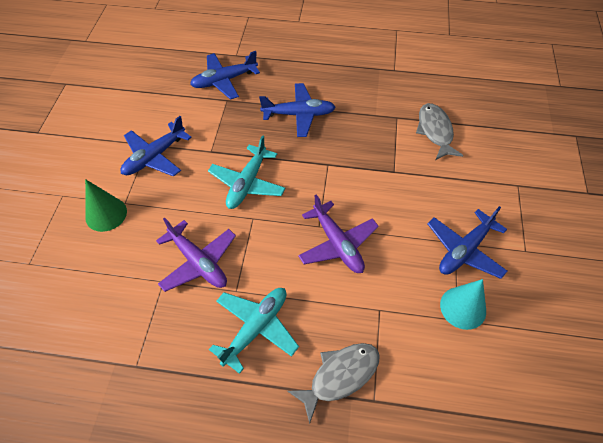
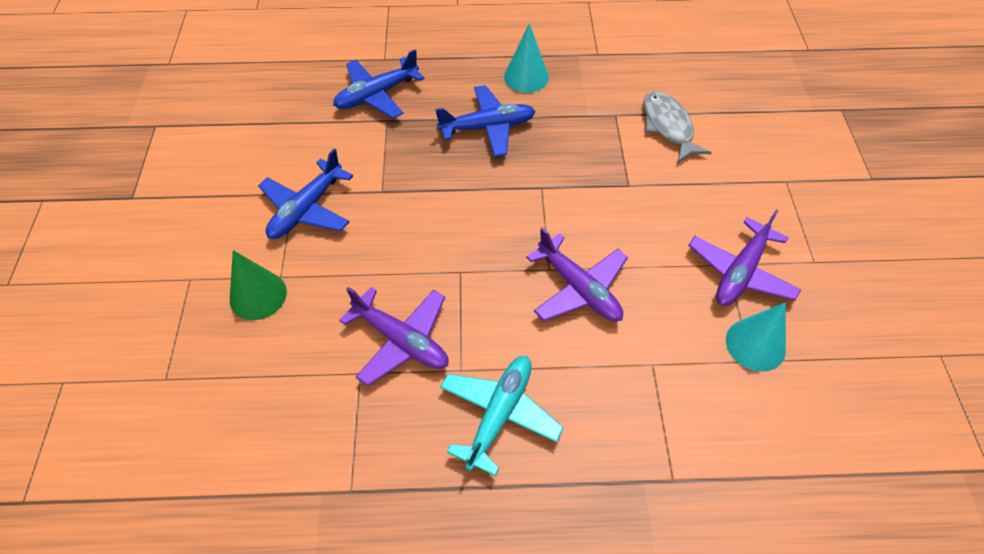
camera: 10 degrees left, 0 degrees up
turquoise plane [208,135,285,209] -> none
grey fish [287,343,380,424] -> none
blue plane [428,206,508,279] -> purple plane [688,209,801,306]
none -> turquoise cone [504,23,549,93]

